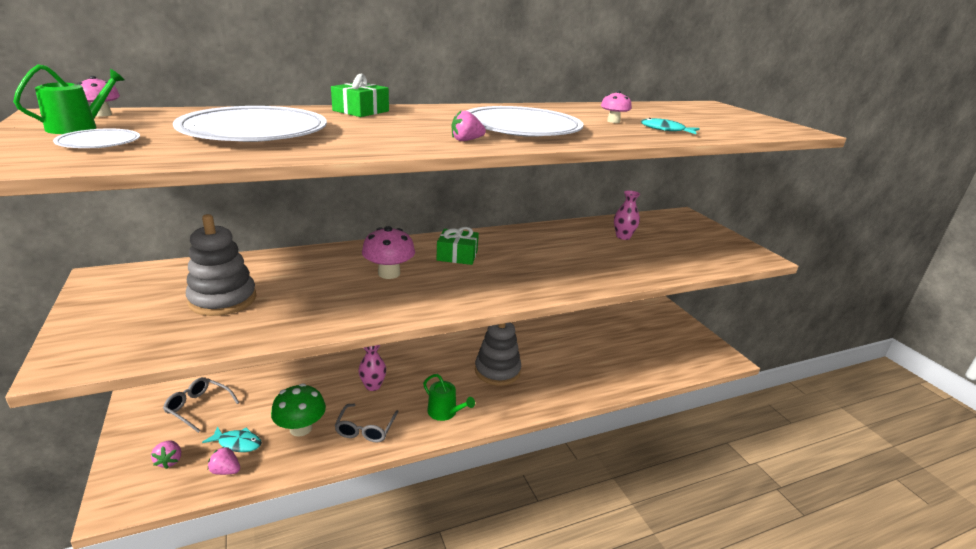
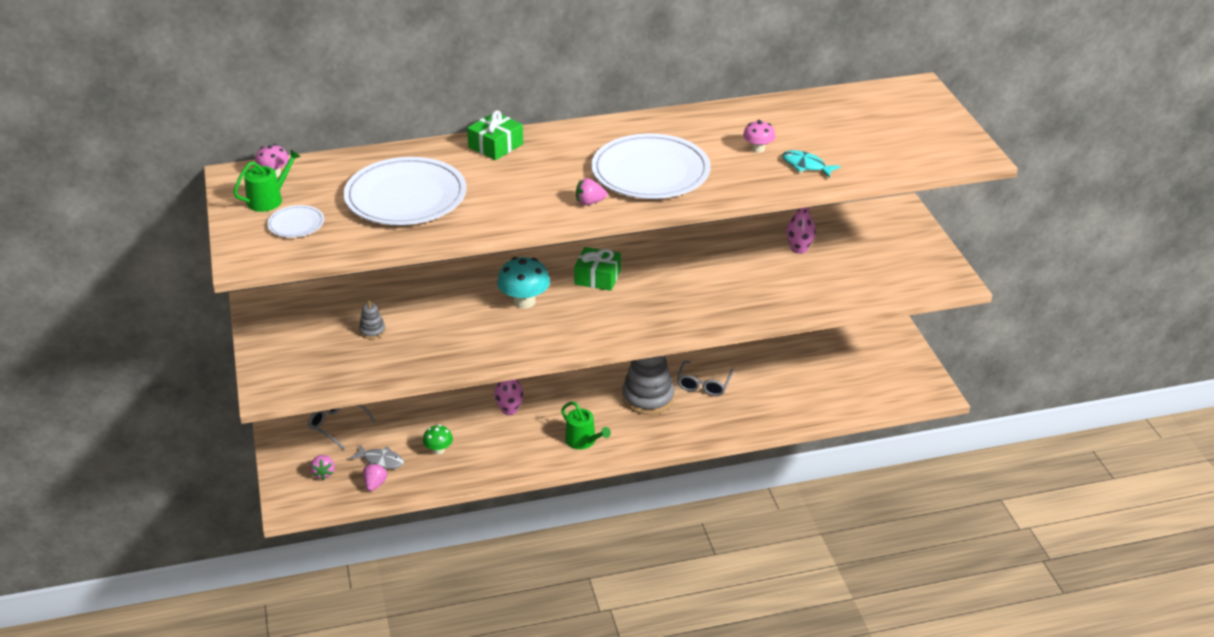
camera: 10 degrees right, 10 degrees up
grey stacking toy [186,214,256,316] -> grey stacking toy [359,300,386,339], size x0.45
turquoise fish [202,426,262,452] -> grey fish [349,445,404,469]
pink strawberry [208,446,240,475] -> pink strawberry turned 75 degrees clockwise [363,463,387,491]
green mushroom [271,383,326,437] -> green mushroom [423,425,453,455], size x0.59
grey glasses [334,404,399,442] -> grey glasses moved to [677,361,734,396]
pink mushroom [362,226,415,279] -> turquoise mushroom [497,257,550,309]

